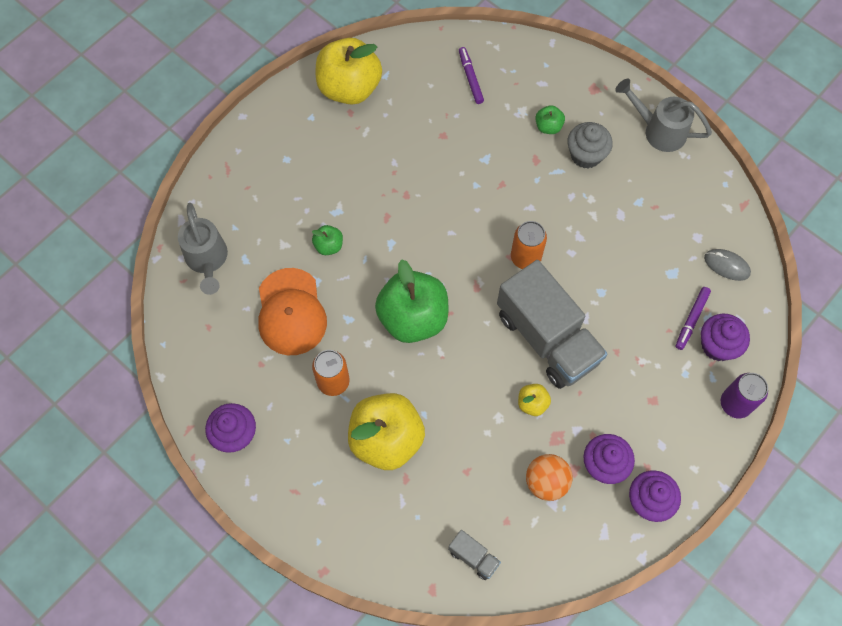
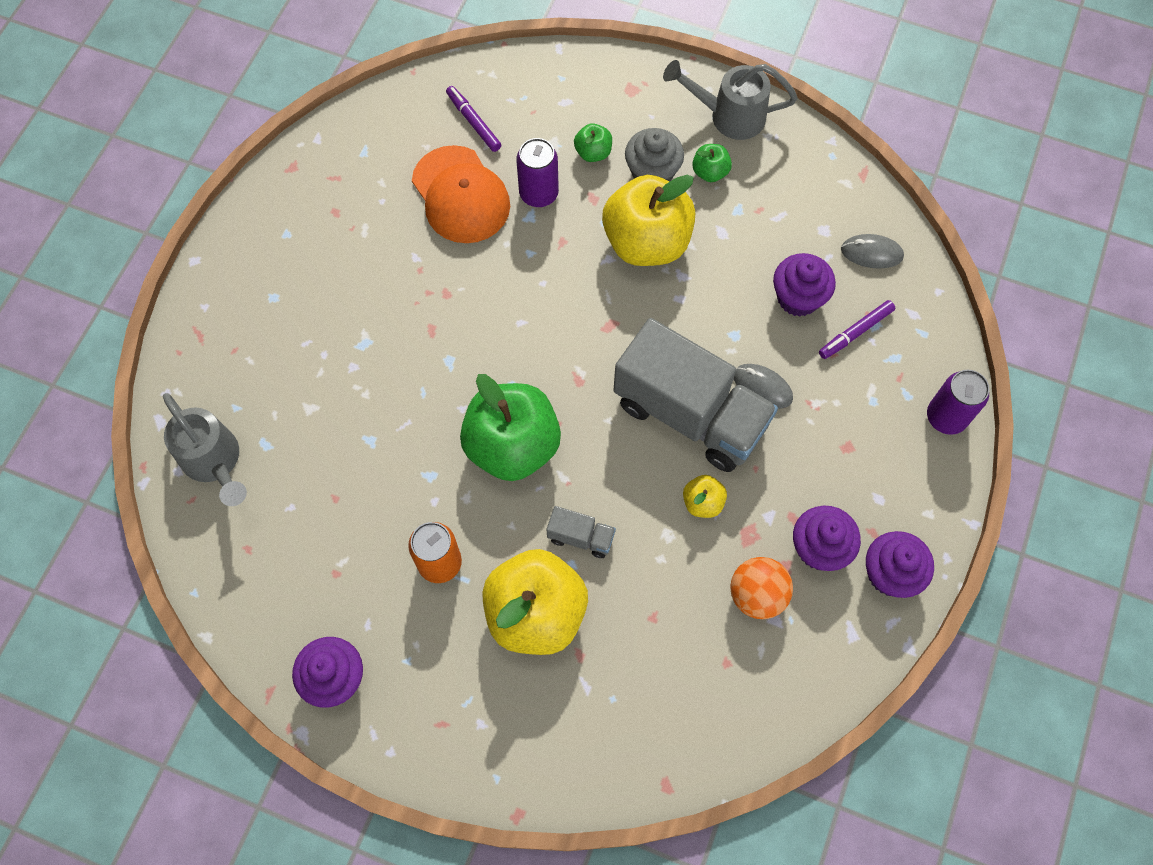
camera: 20 degrees left, 0 degrees up
orange cap [258,268,327,355] -> orange cap moved to [412,145,510,243]
green apple [312,225,343,255] -> green apple moved to [692,144,732,182]
yellow apple [316,38,382,105] -> yellow apple moved to [602,175,695,266]
grey truck [448,530,501,580] -> grey truck moved to [546,506,616,558]
orange can [511,221,547,269] -> none
purple marker [676,287,711,350] -> purple marker turned 45 degrees clockwise [819,300,895,359]
purple cupcake [701,314,750,361] -> purple cupcake moved to [773,253,836,317]
none -> purple can [516,138,559,207]
none -> grey mouse [734,364,793,409]

